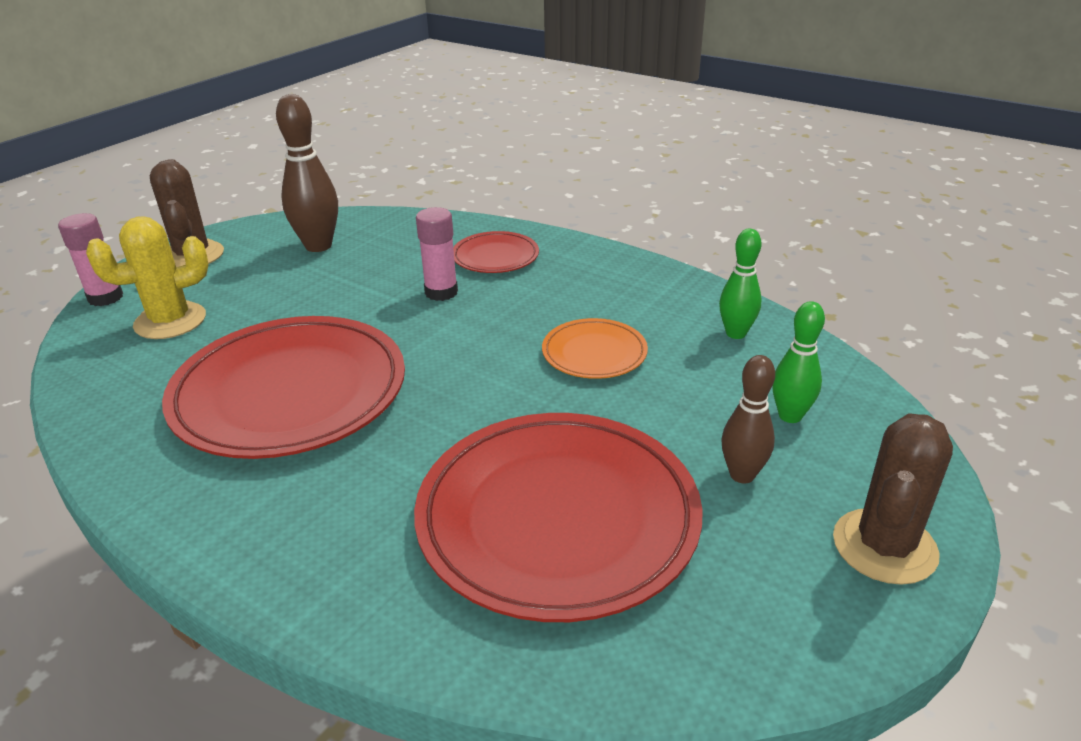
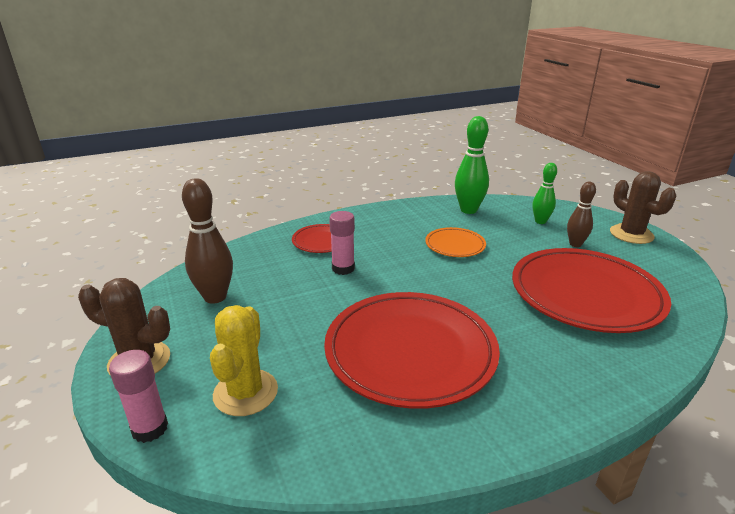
camera: 60 degrees left, 5 degrees down
green bowling pin [719,229,762,339] -> green bowling pin [455,116,489,214], size x1.60

